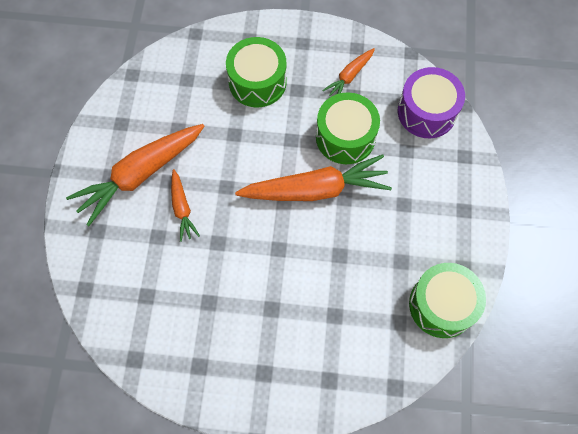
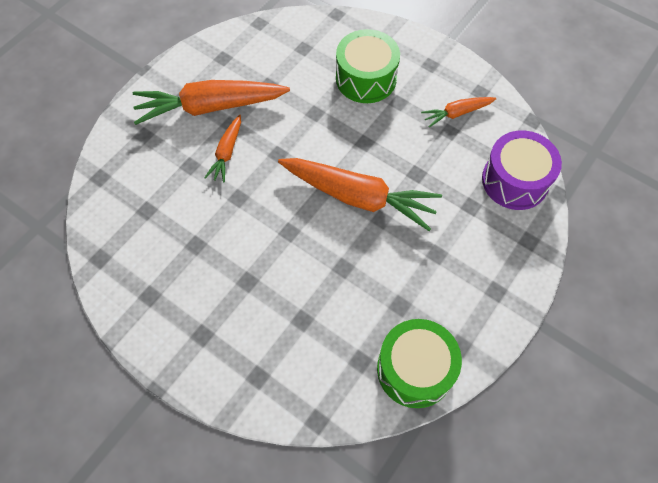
camera: 30 degrees right, 5 degrees down
green drum [316,92,380,164] -> none

